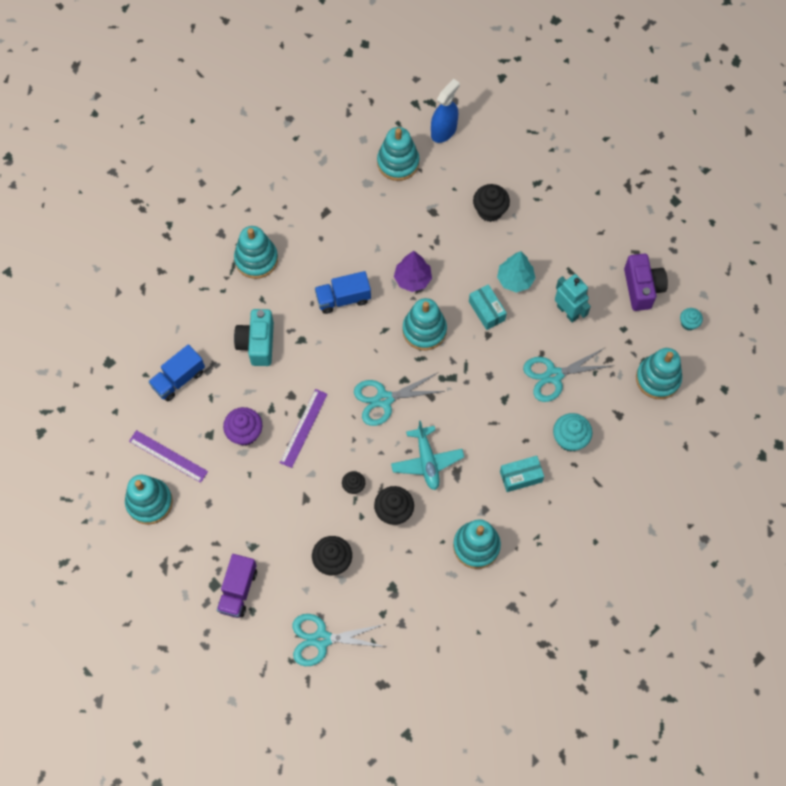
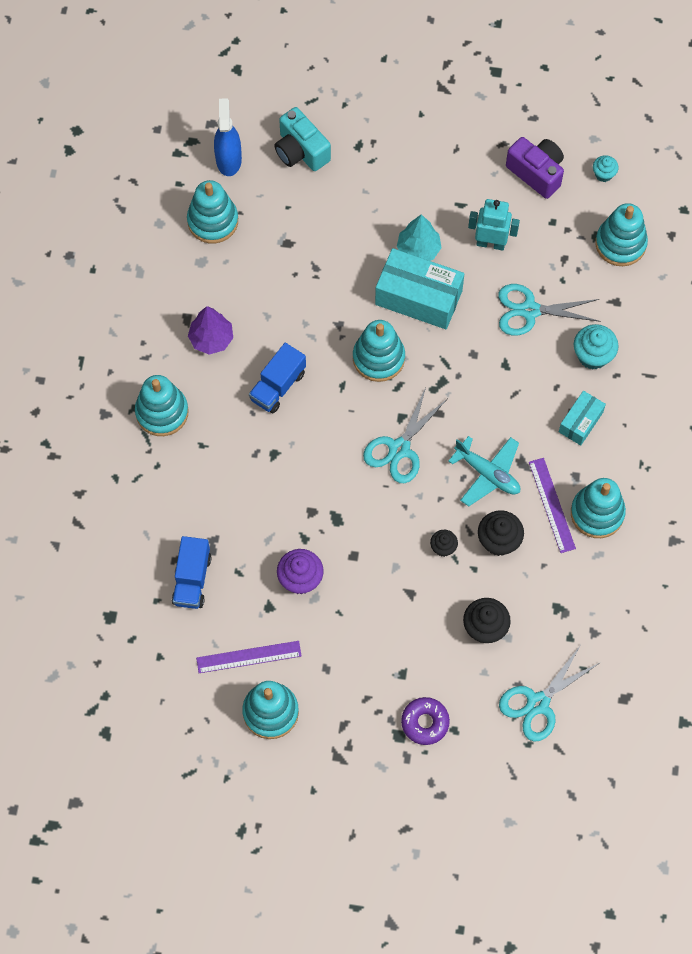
camera: 40 degrees left, 0 degrees up
purple truck [217,554,257,618] -> purple donut [401,697,450,745]
turquoise camera [234,309,274,366] -> turquoise camera moved to [274,107,331,171]
purple ruler [280,389,328,468] -> purple ruler moved to [529,458,576,553]
purple tree [394,251,432,292] -> purple tree moved to [188,306,233,355]
turquoise box [469,284,507,330] -> turquoise box [375,248,464,329], size x1.81
black cupcake [473,184,510,222] -> none
turquoise scissors [523,347,611,402] -> turquoise scissors turned 60 degrees clockwise [499,284,600,336]

